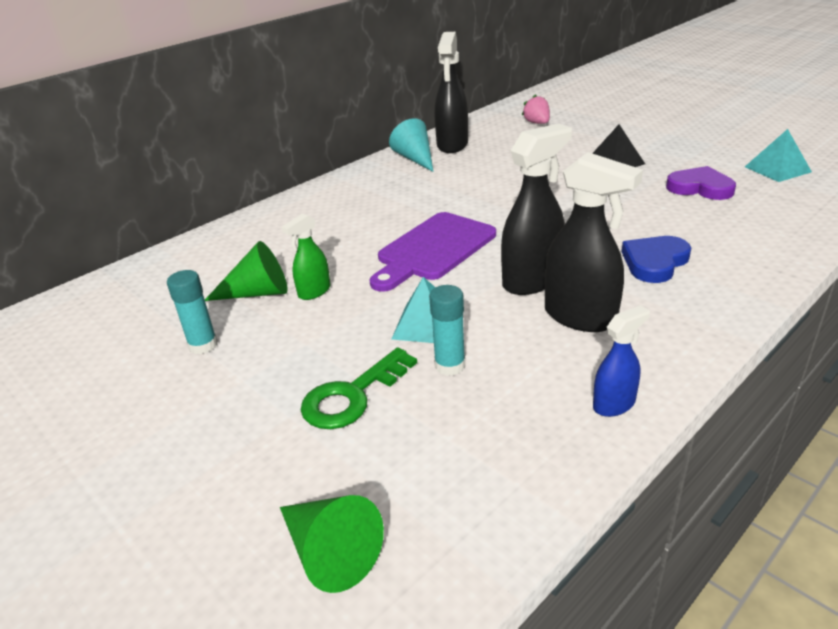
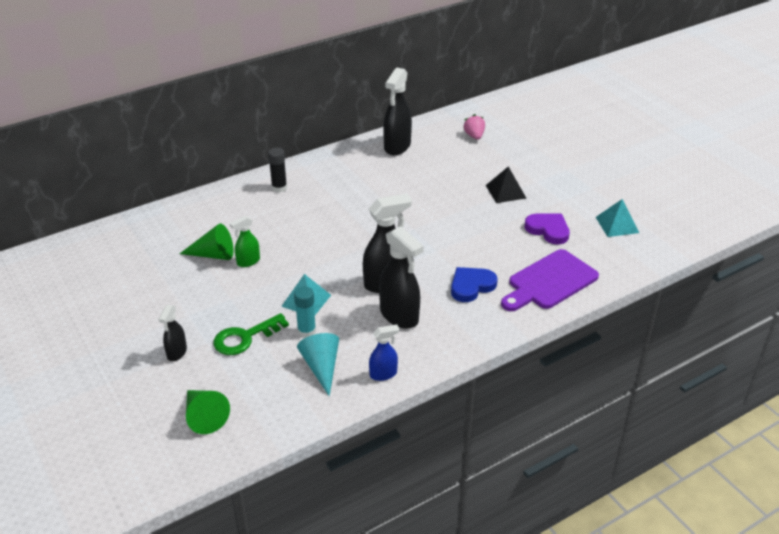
camera: 10 degrees right, 5 degrees up
turquoise glue stick [167,270,217,354] -> none
purple cutting board [369,212,496,292] -> purple cutting board moved to [501,249,599,311]
turquoise cone [389,118,434,172] -> turquoise cone moved to [297,333,339,396]
none -> black spray bottle [159,305,187,361]
none -> black glue stick [268,147,287,192]

